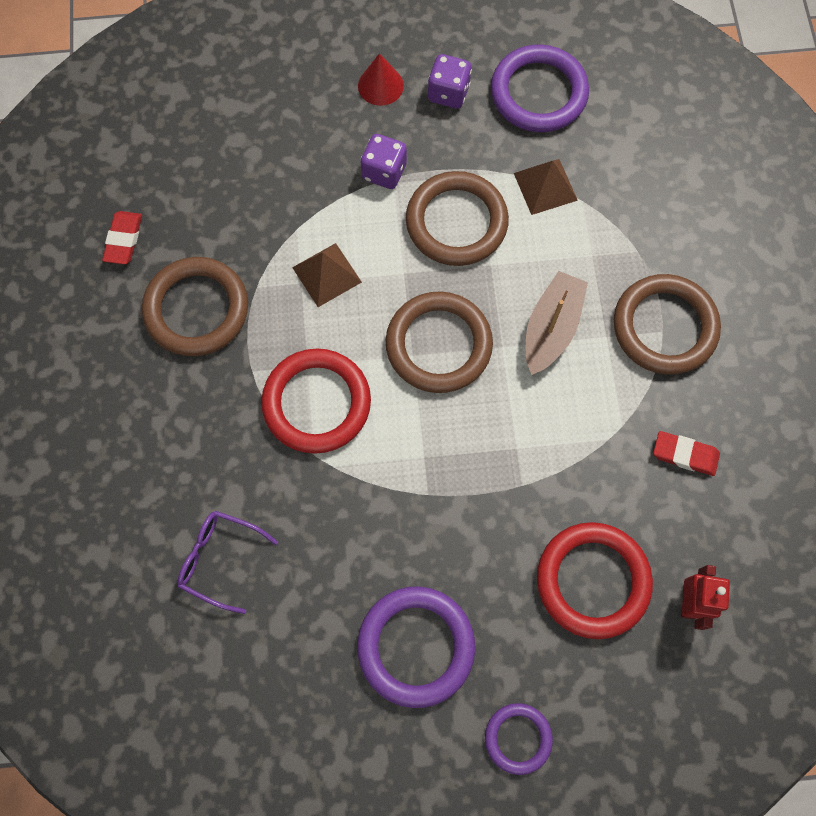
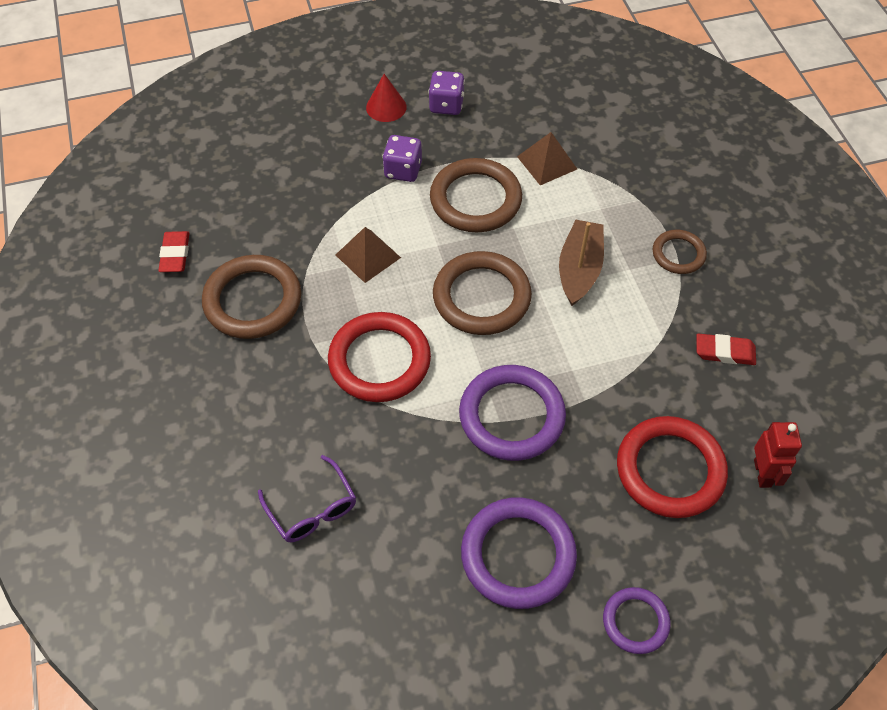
camera: 10 degrees left, 15 degrees down
purple glasses [177,511,278,614] -> purple glasses turned 135 degrees counterclockwise [258,455,356,542]
purple ring [491,44,589,132] -> purple ring moved to [459,365,566,461]
brown ring [614,274,721,375] -> brown ring [652,230,707,274], size x0.56

